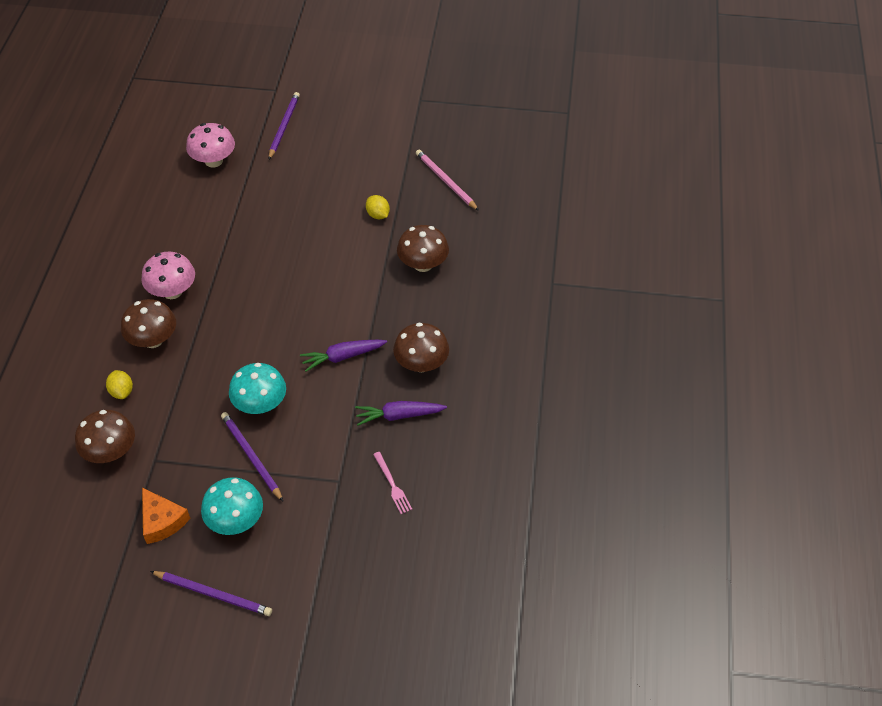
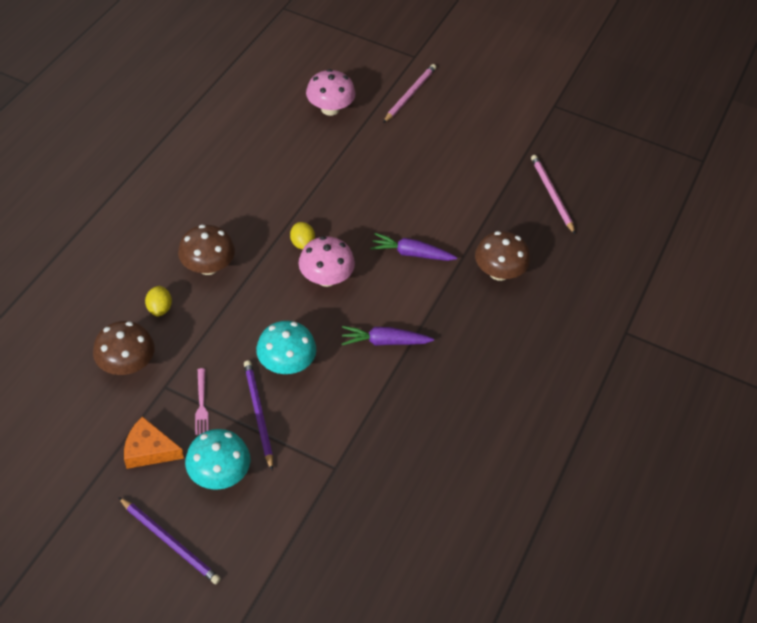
camera: 15 degrees right, 0 degrees up
pink mushroom [141,252,195,299] -> pink mushroom moved to [298,236,355,287]
orange cheese [142,488,190,544] -> orange cheese turned 120 degrees clockwise [124,416,184,469]
purple pencil [269,92,300,159] -> pink pencil [383,64,436,123]
purple carrot [355,401,447,426] -> purple carrot moved to [370,233,457,261]
yellow lemon [366,195,390,219] -> yellow lemon moved to [290,222,315,249]
pink fork [373,452,412,514] -> pink fork moved to [195,368,209,435]
brown mushroom [393,323,449,372] -> none

